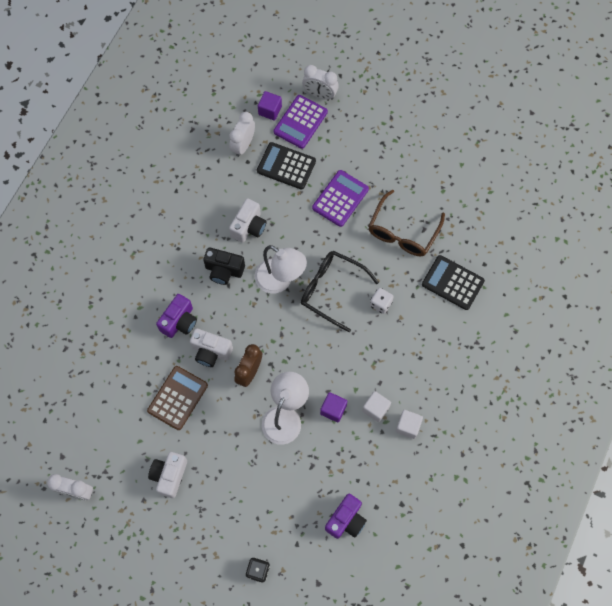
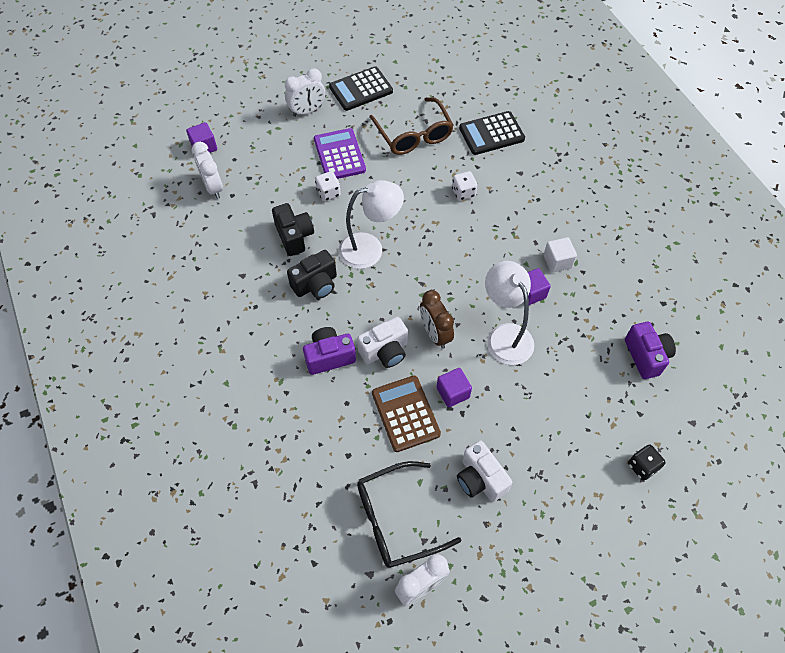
camera: 50 degrees left, 10 degrees down
purple camera [156,294,197,338] -> purple camera turned 90 degrees counterclockwise [303,327,356,375]
white camera [229,198,267,243] -> black camera [272,203,314,256]
black calculator [257,142,316,190] -> black calculator moved to [329,66,393,111]
purple calculator [274,95,328,149] -> none
black glasses [301,251,379,332] -> black glasses moved to [357,461,461,568]
white clock [302,65,339,100] -> white clock moved to [285,68,325,117]
white cube [396,410,423,439] -> none
none -> white dice [315,171,341,201]
none -> purple cube [437,368,472,408]

